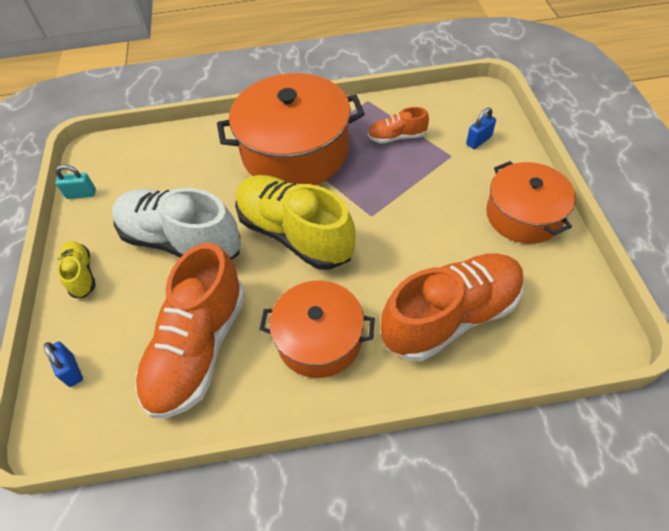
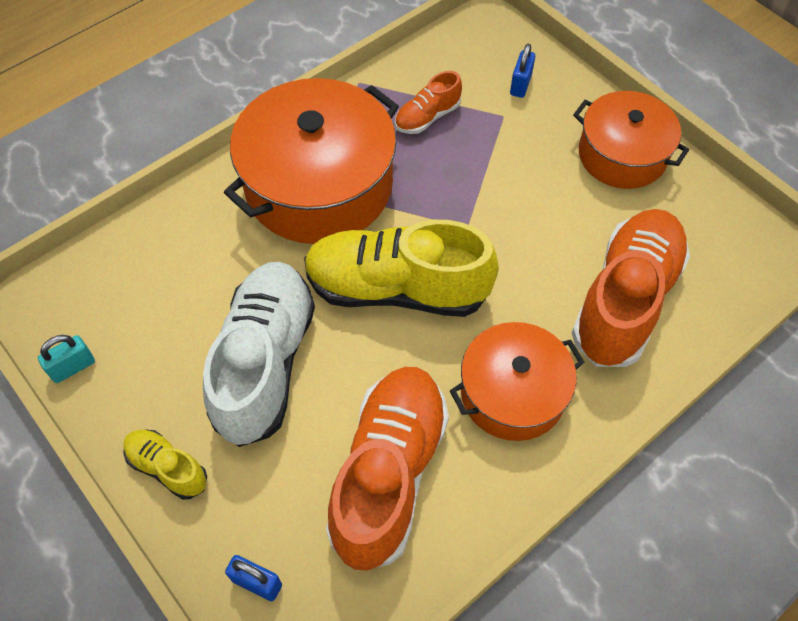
camera: 35 degrees left, 5 degrees up
white shoe [112,188,241,260] -> white shoe turned 105 degrees clockwise [203,262,315,447]
orange shoe [135,243,246,418] -> orange shoe turned 150 degrees counterclockwise [326,367,449,571]

